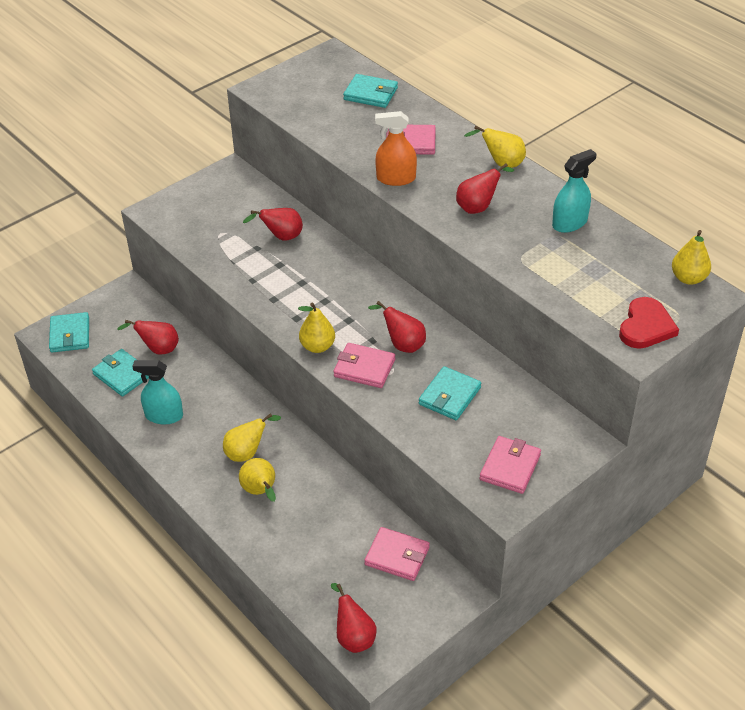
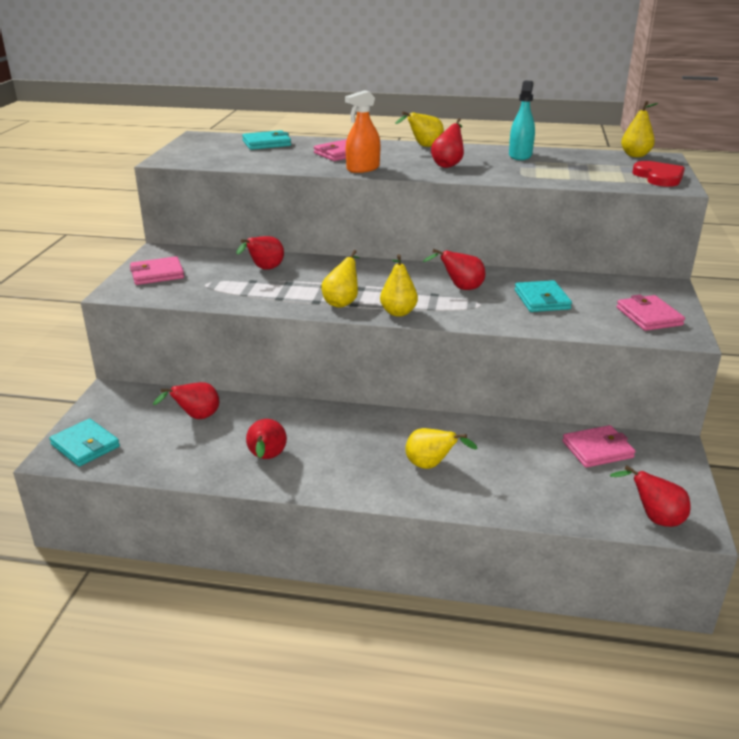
camera: 40 degrees left, 15 degrees down
turquoise wallet [92,349,149,397] -> none
turquoise spray bottle [132,360,183,424] -> red pear [246,419,287,459]
yellow pear [223,413,281,462] -> yellow pear moved to [321,250,359,308]
pink wallet [333,343,395,388] -> pink wallet moved to [130,256,184,285]

